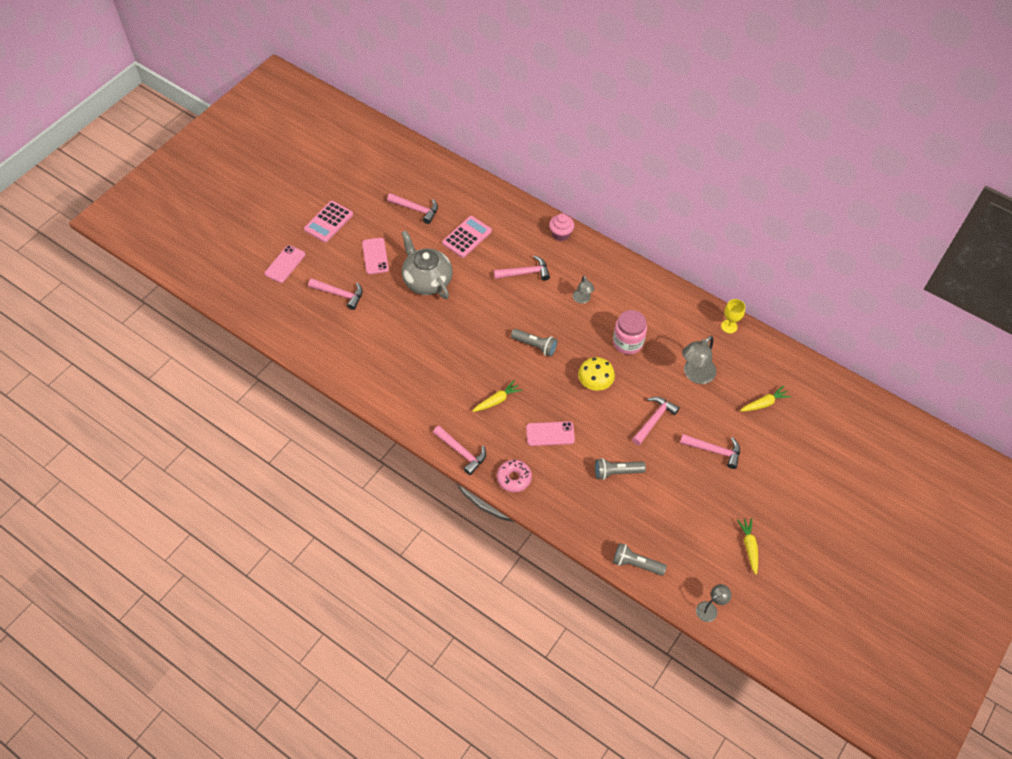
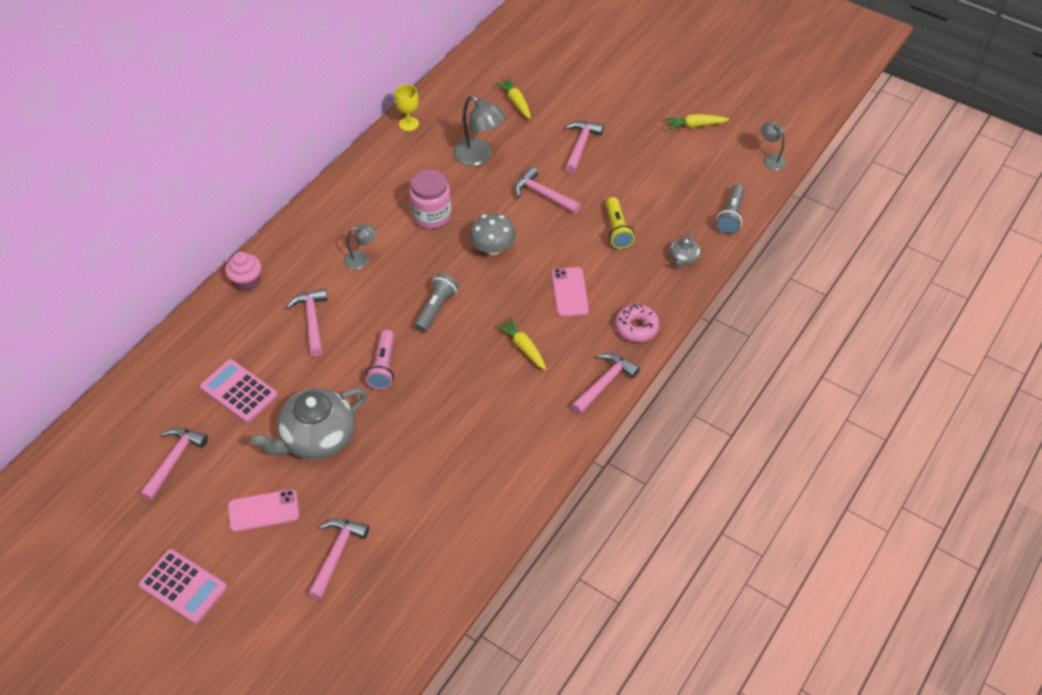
camera: 90 degrees left, 5 degrees down
pink phone [265,245,305,283] -> none
yellow mushroom [578,357,615,391] -> grey mushroom [469,213,516,255]
grey flashlight [595,458,646,480] -> yellow flashlight [606,197,635,249]
none -> pink flashlight [366,330,394,390]
none -> grey teapot [670,233,700,268]

